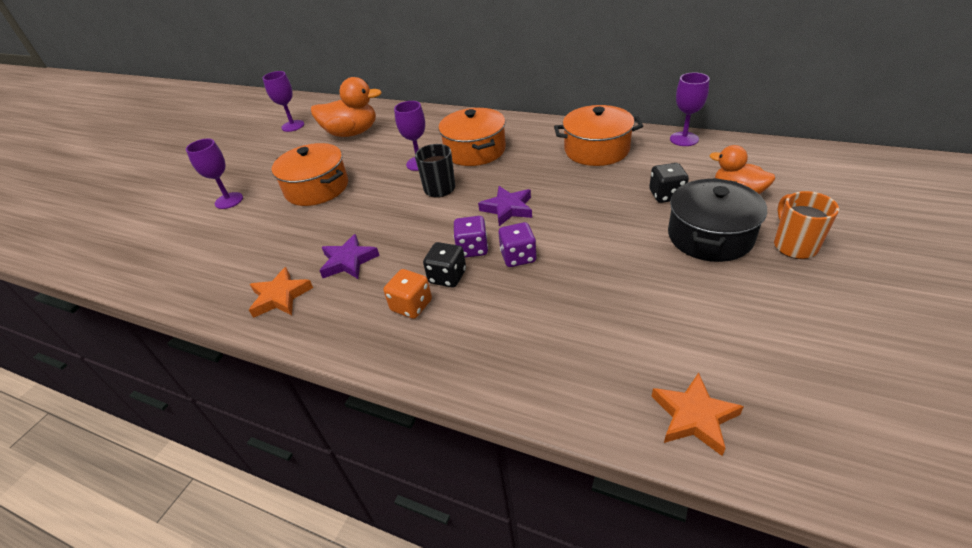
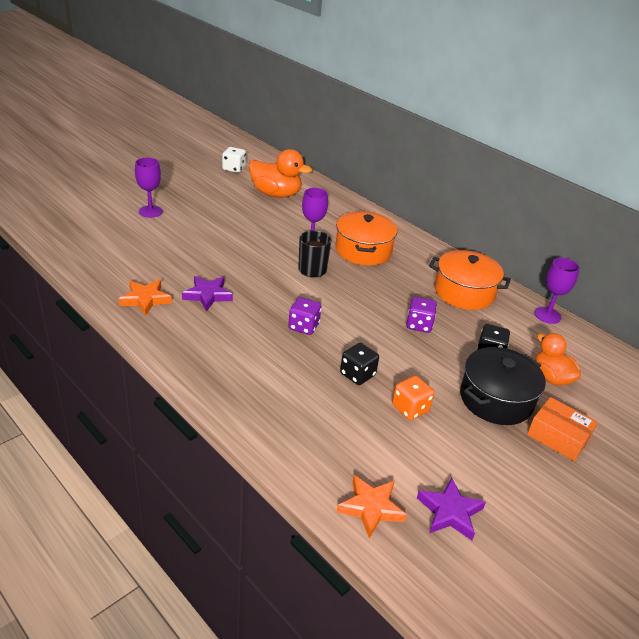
camera: 15 degrees right, 5 degrees down
purple goblet [263,71,304,132] -> white dice [222,147,246,173]
orange pot [271,143,348,206] -> none
orange dice [384,269,432,319] -> orange dice moved to [392,376,434,420]
black dice [423,242,466,288] -> black dice moved to [340,343,379,385]
purple star [478,186,532,226] -> purple star moved to [417,478,486,540]
purple dice [498,222,537,267] -> purple dice moved to [406,297,437,333]
orange mug [774,191,839,259] -> orange box [527,397,598,461]

